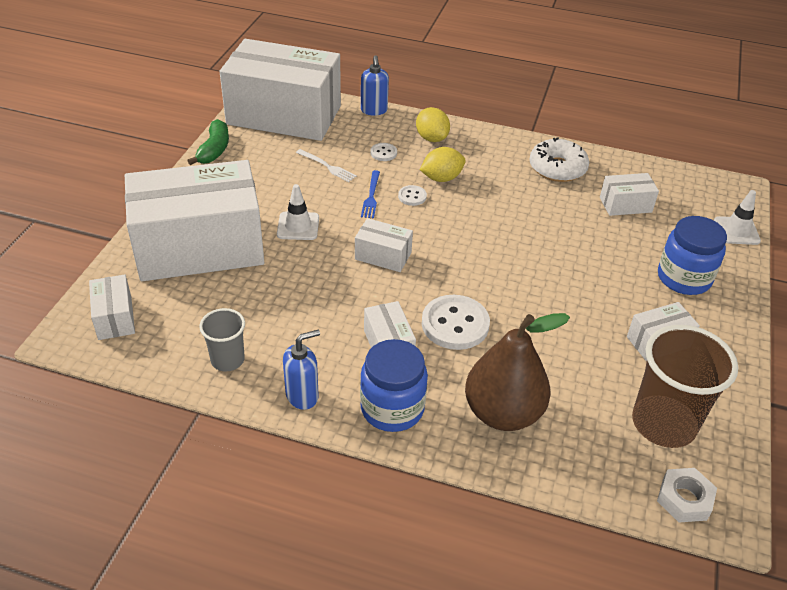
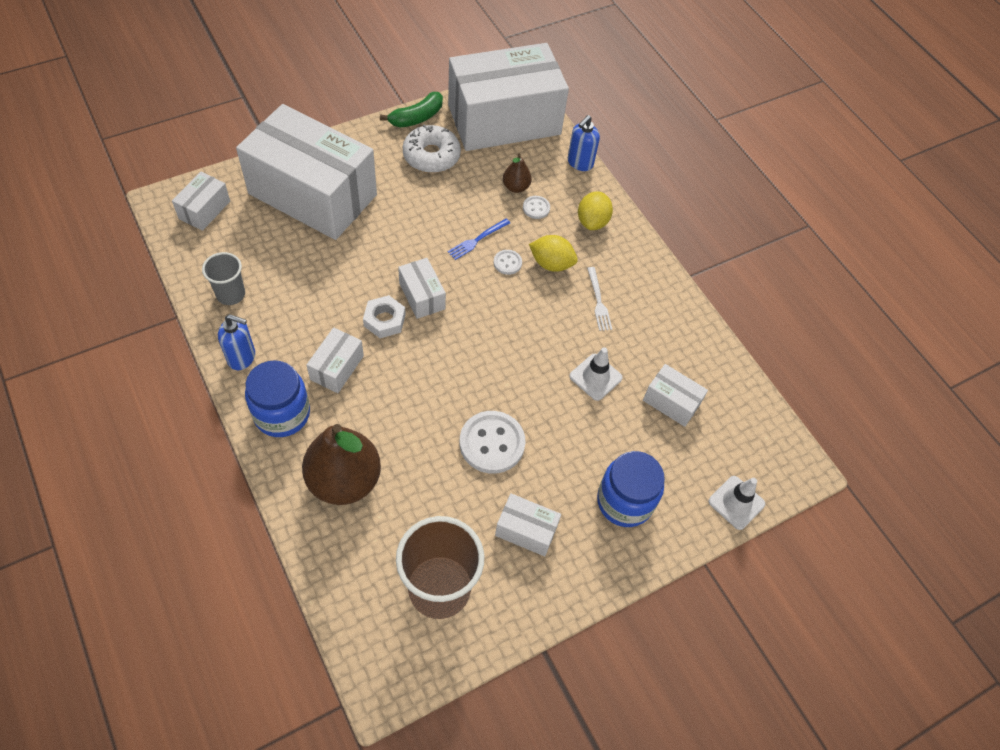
camera: 40 degrees right, 15 degrees up
white box [220,39,341,141] -> white box turned 75 degrees counterclockwise [448,43,569,151]
white traffic cone [277,184,319,240] -> white traffic cone moved to [569,347,623,401]
white fork [296,149,357,182] -> white fork moved to [587,267,612,331]
white button [422,295,490,350] -> white button moved to [460,411,525,474]
white donut [529,137,589,182] -> white donut moved to [403,125,461,173]
white nut [657,468,717,522] -> white nut moved to [363,295,406,338]
none -> brown pear [503,153,532,193]

